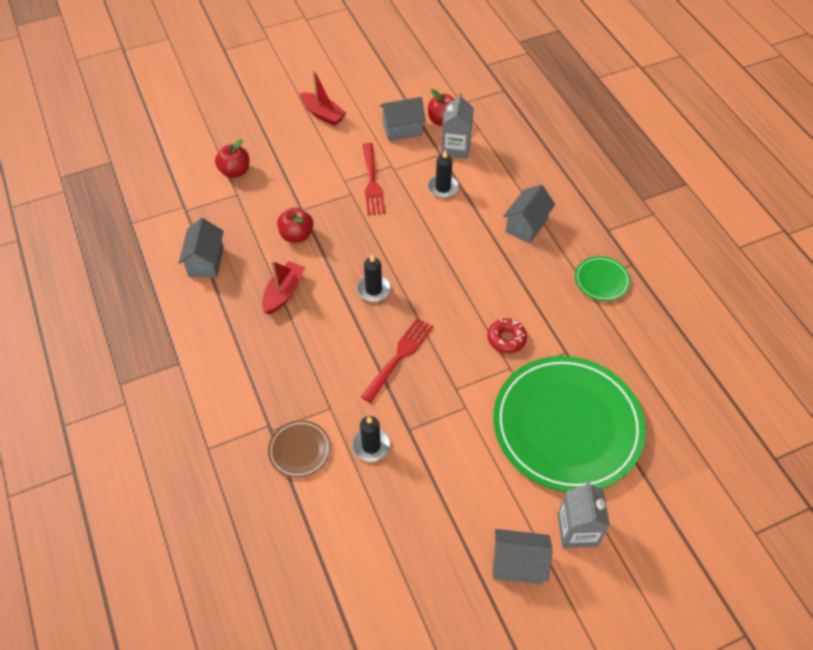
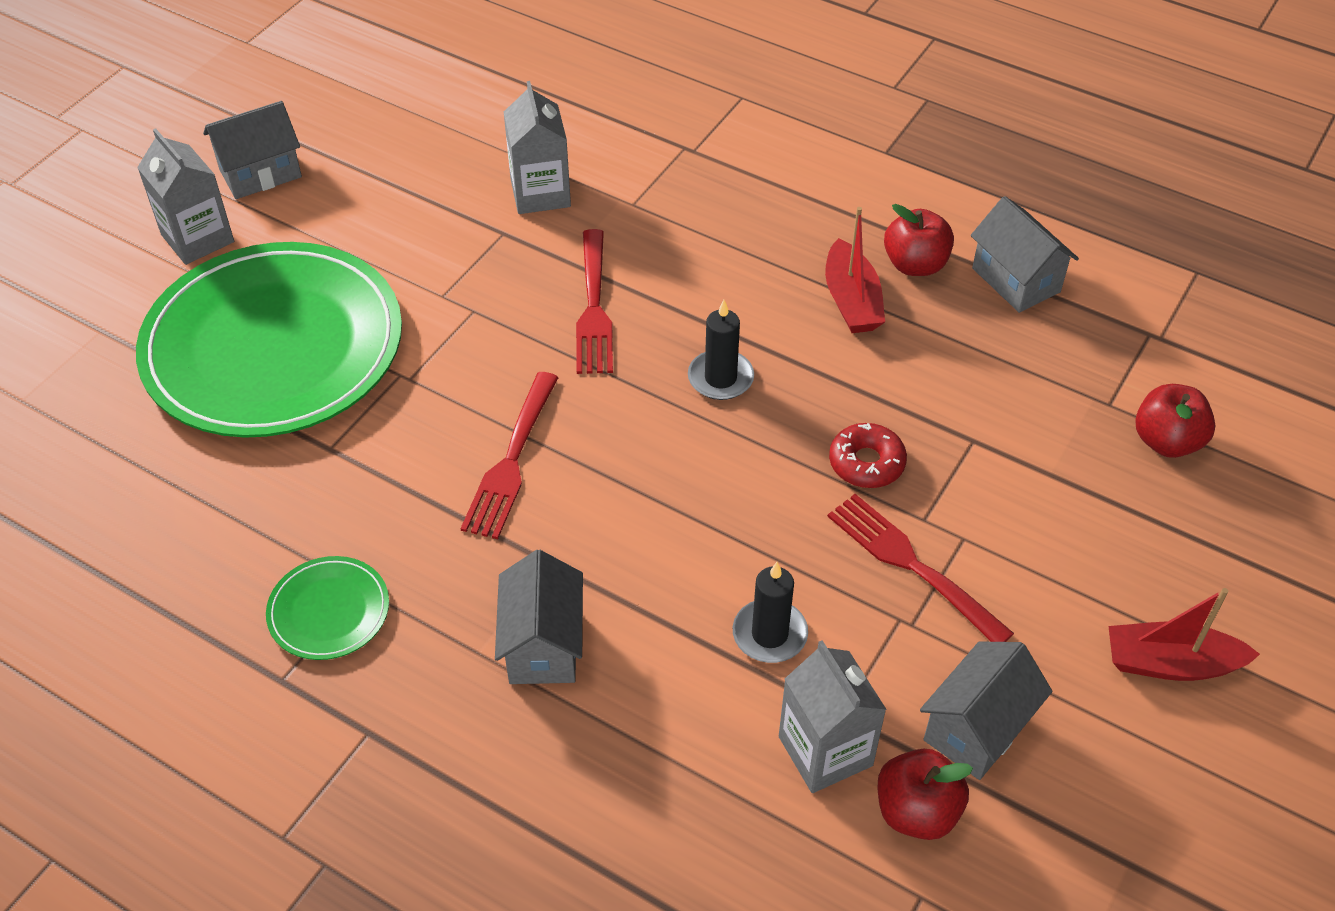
camera: 145 degrees right, 5 degrees down
brown plate [268,420,331,478] -> none
red apple [277,208,314,242] -> red apple moved to [884,204,954,276]
black candle [352,416,390,462] -> grey carton [504,81,571,214]
red donut [488,318,527,353] -> red donut moved to [829,423,907,488]
none -> red fork [460,372,559,539]

